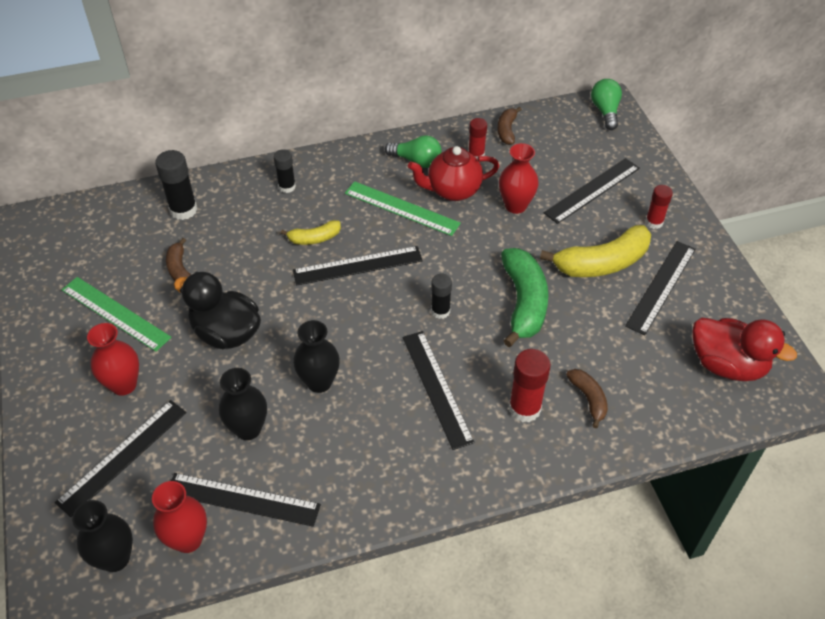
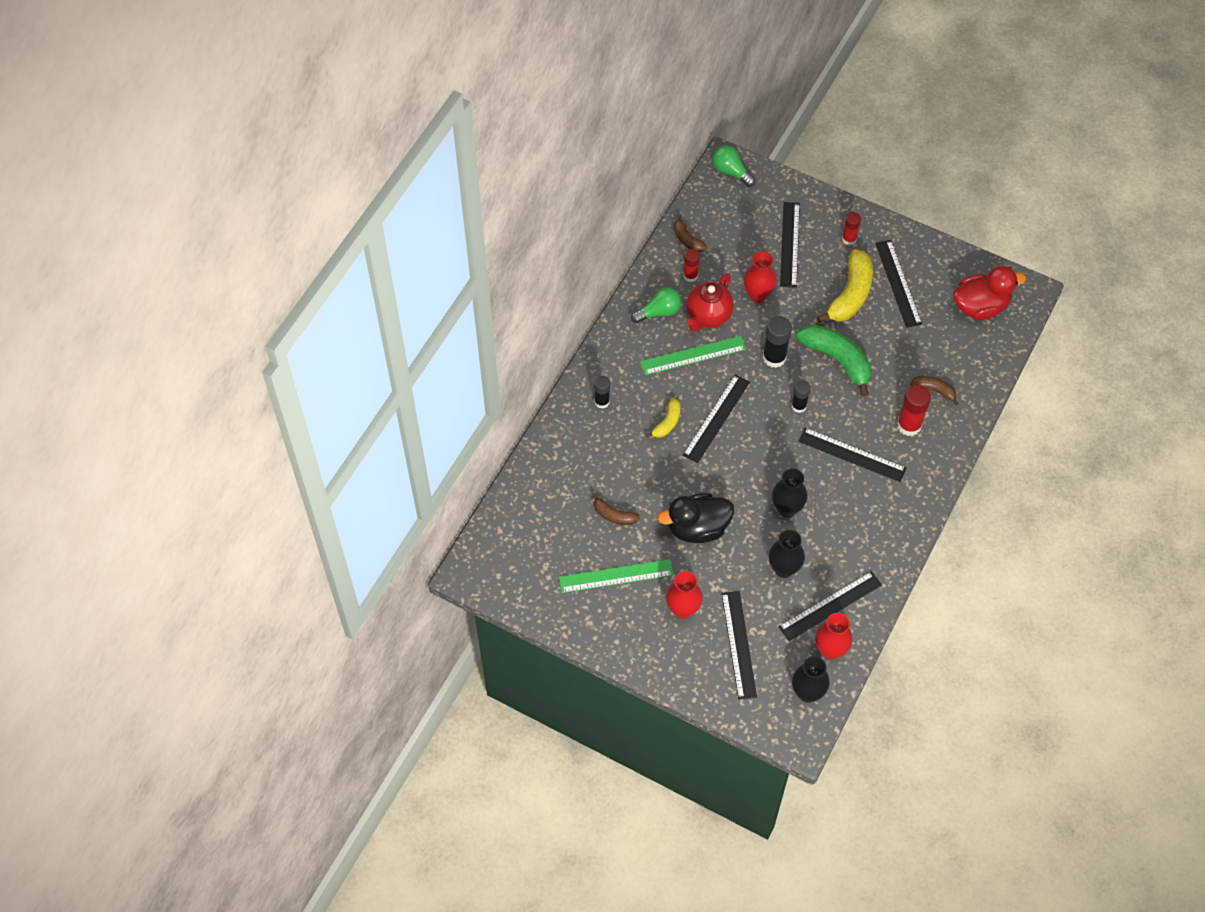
camera: 45 degrees left, 10 degrees up
black glue stick [155,150,198,220] -> black glue stick moved to [763,316,792,368]

